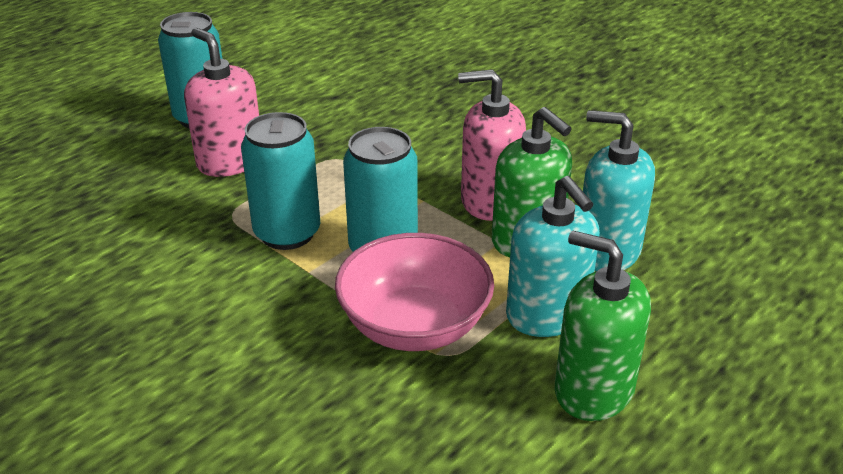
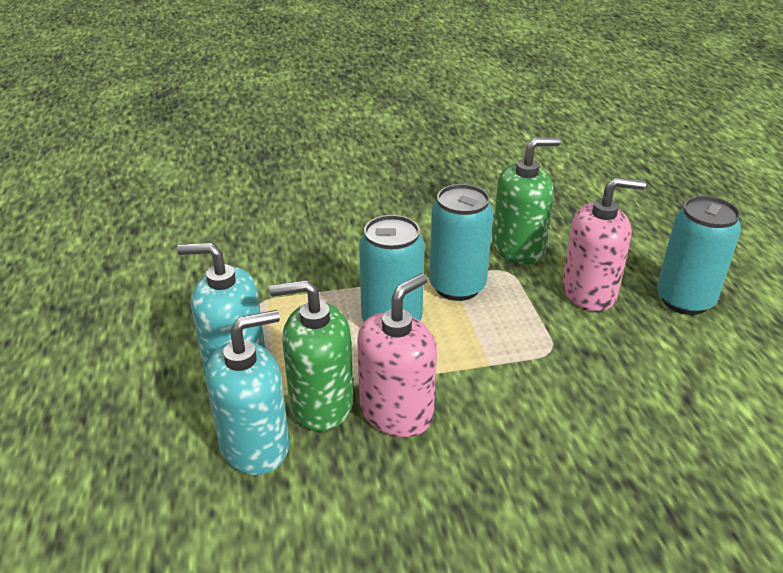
camera: 125 degrees right, 0 degrees up
pink bowl [335,233,494,351] -> none
green soap dispenser [555,231,651,421] -> green soap dispenser moved to [492,137,561,264]

